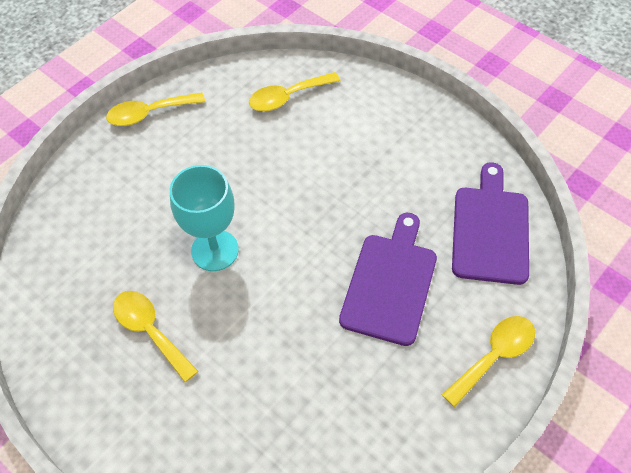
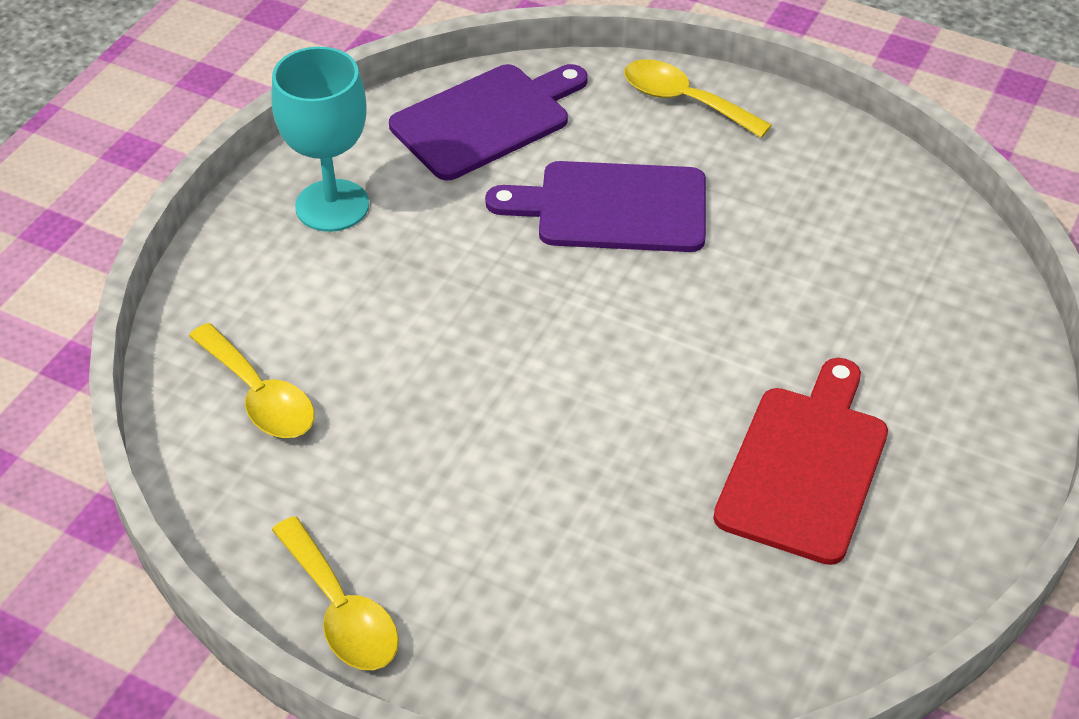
camera: 105 degrees left, 10 degrees down
yellow spoon [113,291,198,382] -> red cutting board [714,358,888,565]
turquoise goblet [170,165,239,271] -> turquoise goblet moved to [272,47,369,232]
purple cutting board [452,162,529,285] -> purple cutting board turned 150 degrees clockwise [389,64,588,180]

